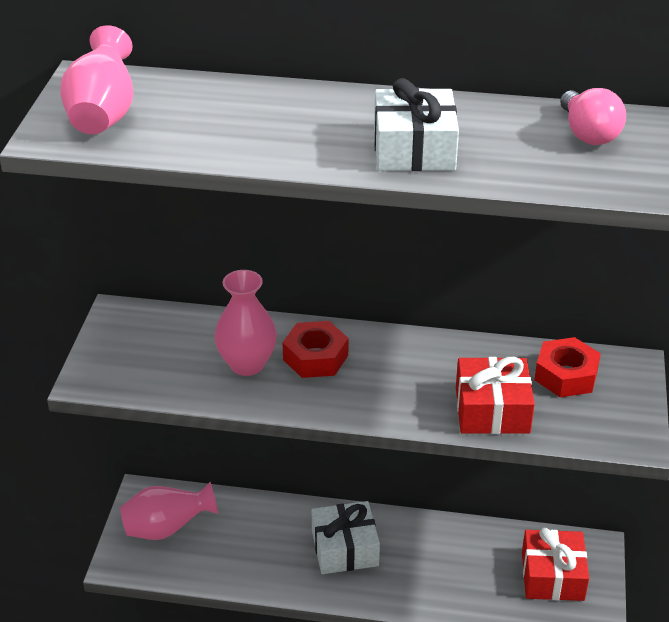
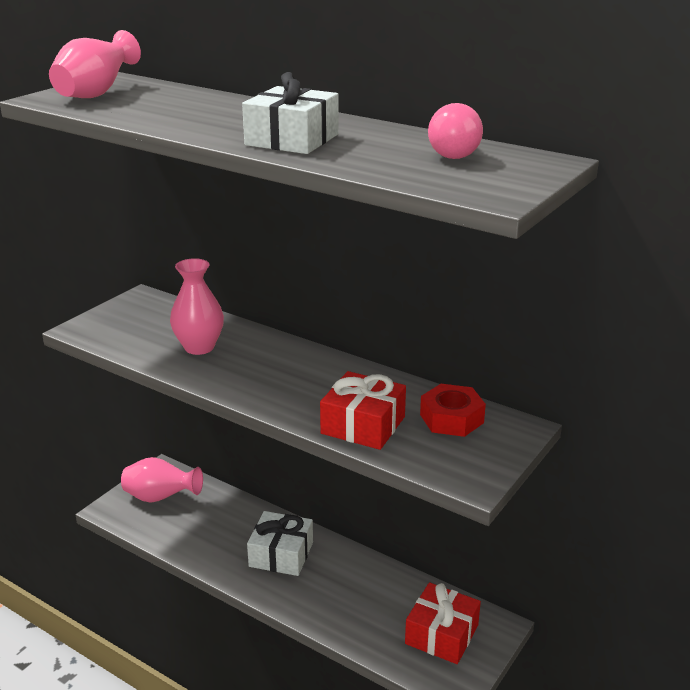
camera: 25 degrees right, 10 degrees down
red nut [282,321,348,378] -> none

